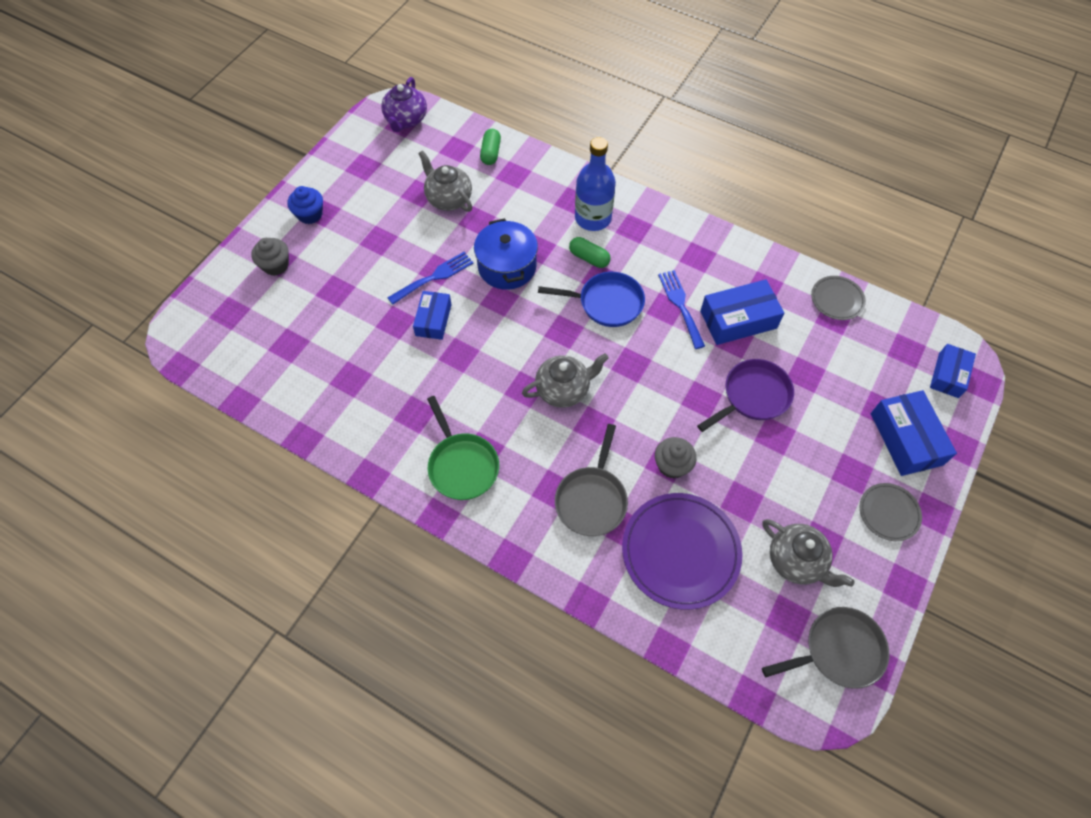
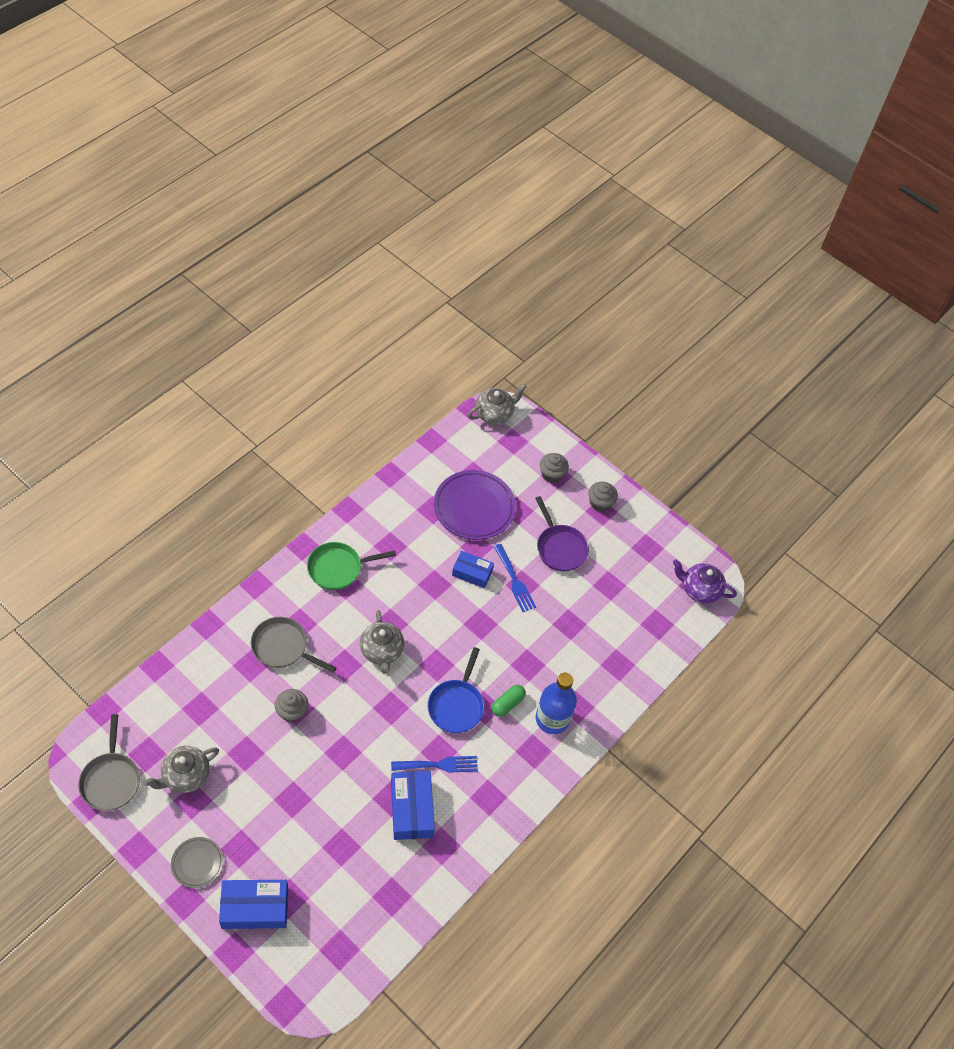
camera: 95 degrees right, 5 degrees down
blue cupcake [287,186,323,224] -> grey cupcake [588,482,618,512]
grey teapot [418,150,472,212] -> grey teapot moved to [468,384,527,425]
blue pot [474,218,538,290] -> none
green capsule [480,129,501,165] -> none
purple plate [622,493,742,610] -> purple plate moved to [434,470,516,540]
purple pan [697,359,794,432] -> purple pan moved to [535,496,589,571]
grey plate [811,276,866,320] -> none
blue box [930,344,976,398] -> none

